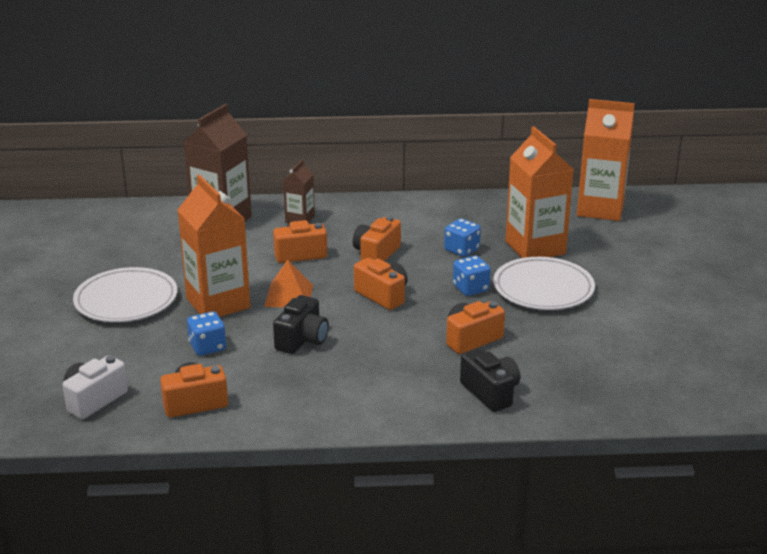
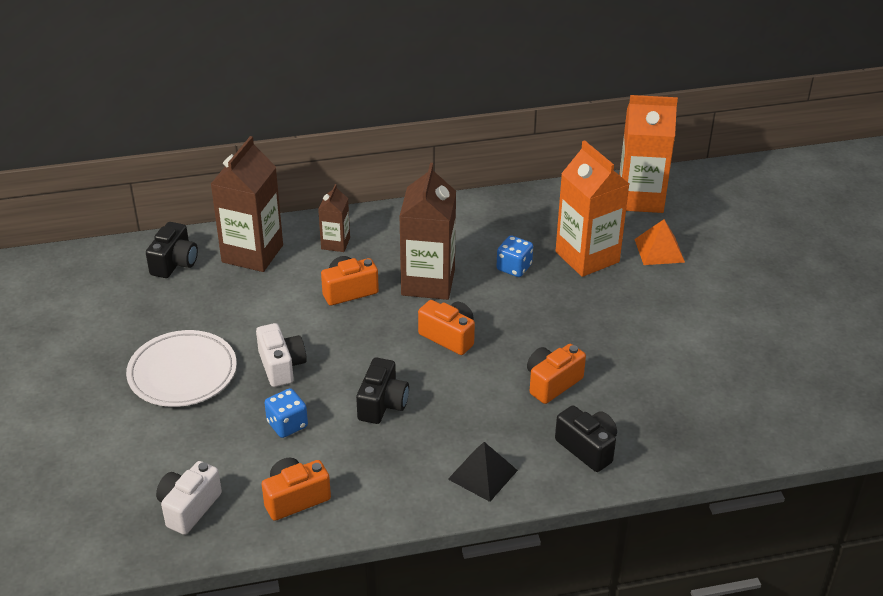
camera: 10 degrees left, 10 degrees up
orange carton [178,175,250,317] -> white camera [256,323,307,387]
orange pyramid [264,260,313,307] -> orange pyramid moved to [634,219,685,265]
orange camera [353,216,401,261] -> brown carton [399,163,456,300]
blue dice [453,256,491,296] -> none
white plate [493,257,595,310] -> none
none -> black camera [146,222,198,278]
none -> black pyramid [448,442,518,502]

